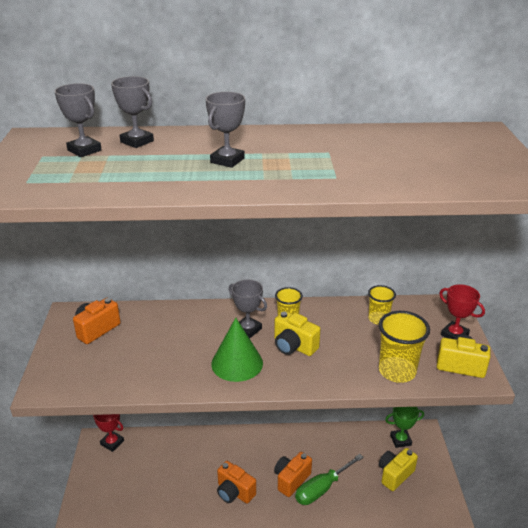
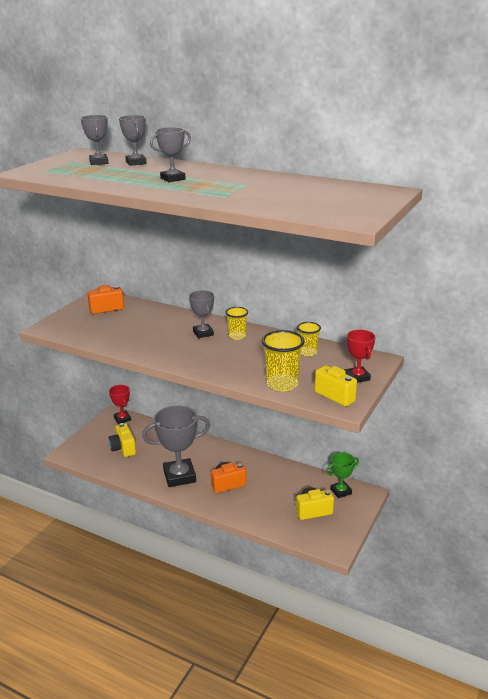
camera: 30 degrees right, 5 degrees down
green cone [211,318,263,382] -> none
orange camera [217,461,256,504] -> grey trophy [142,405,210,487]
yellow camera [274,311,320,356] -> yellow camera moved to [108,423,136,457]
green screwdriver [295,454,364,505] -> none
green trophy [385,407,424,448] -> green trophy turned 45 degrees counterclockwise [326,452,359,498]

